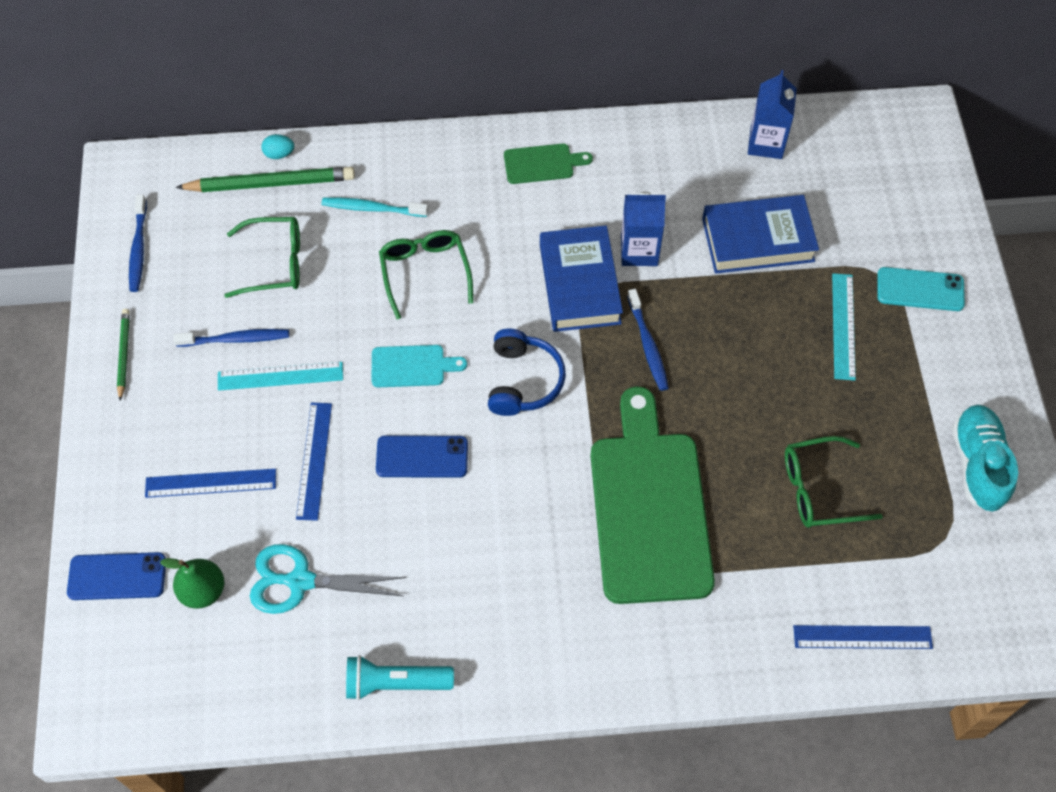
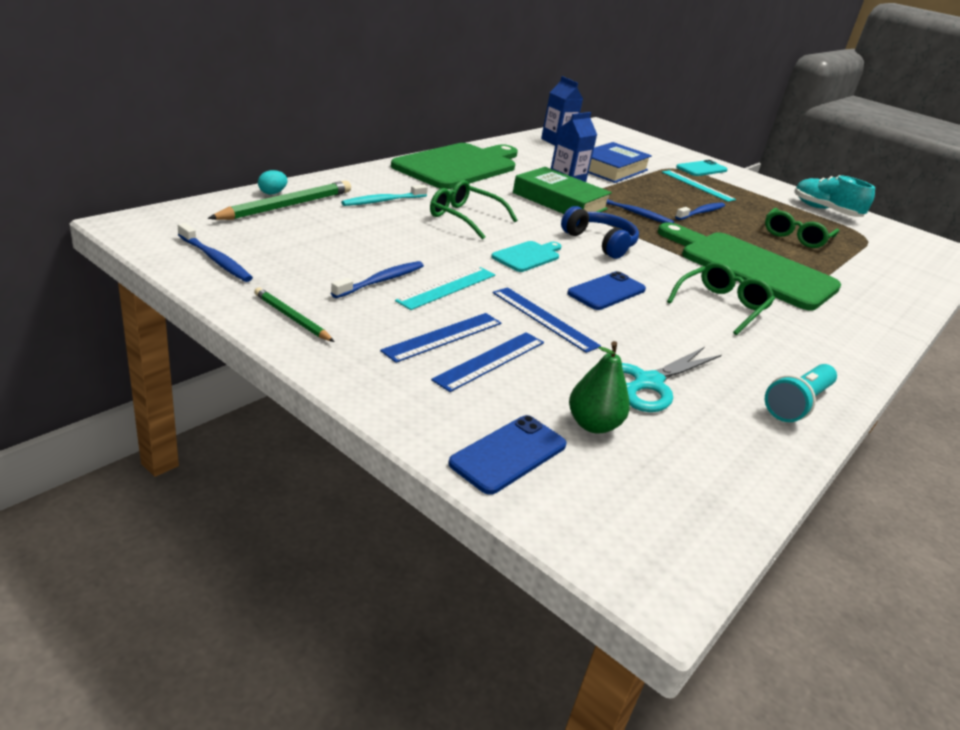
camera: 50 degrees left, 30 degrees down
green glasses [224,217,300,298] -> green glasses moved to [667,262,775,335]
green cutting board [504,143,593,184] -> green cutting board [391,143,518,189], size x2.30
blue book [540,225,623,332] -> green book [513,167,612,214]
blue ruler [793,625,933,649] -> blue ruler moved to [380,313,501,363]
none -> blue toothbrush [675,203,725,220]

